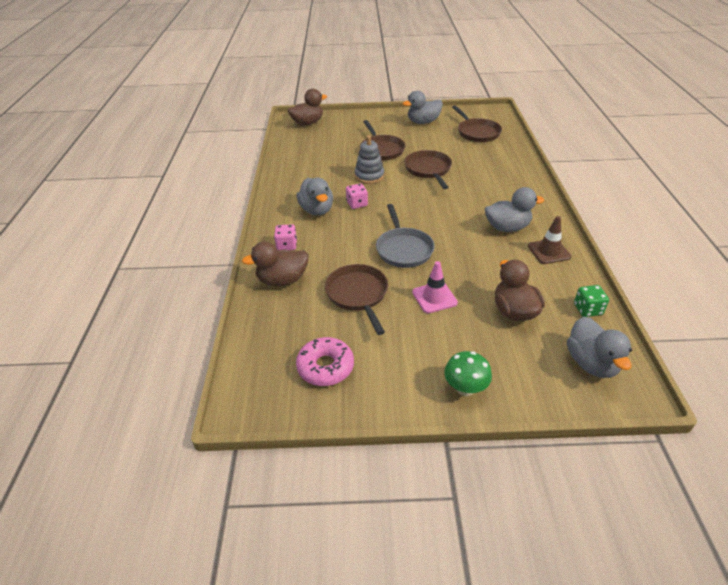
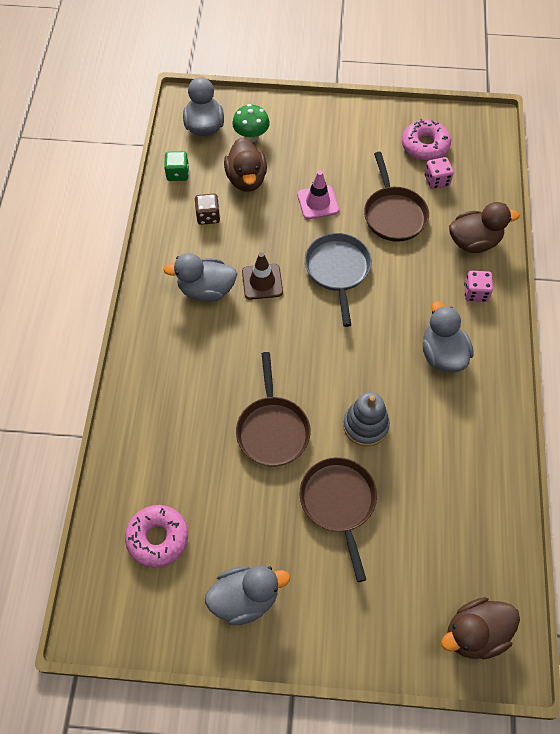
camera: 175 degrees left, 20 degrees up
pink dice [346,183,368,209] -> pink dice moved to [425,157,454,189]
green mushroom [444,351,492,396] -> green mushroom moved to [232,104,270,142]
brown pan [452,106,502,142] -> pink donut [125,505,188,568]
brown traffic cone [528,216,571,264] -> brown traffic cone moved to [242,252,283,300]
none -> brown dice [195,194,220,225]

